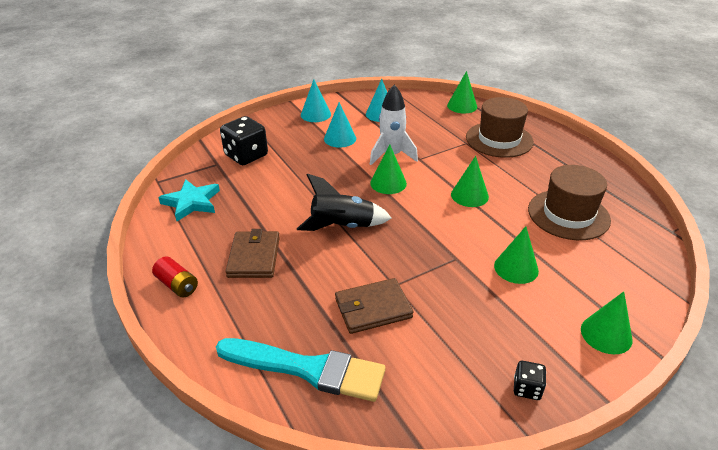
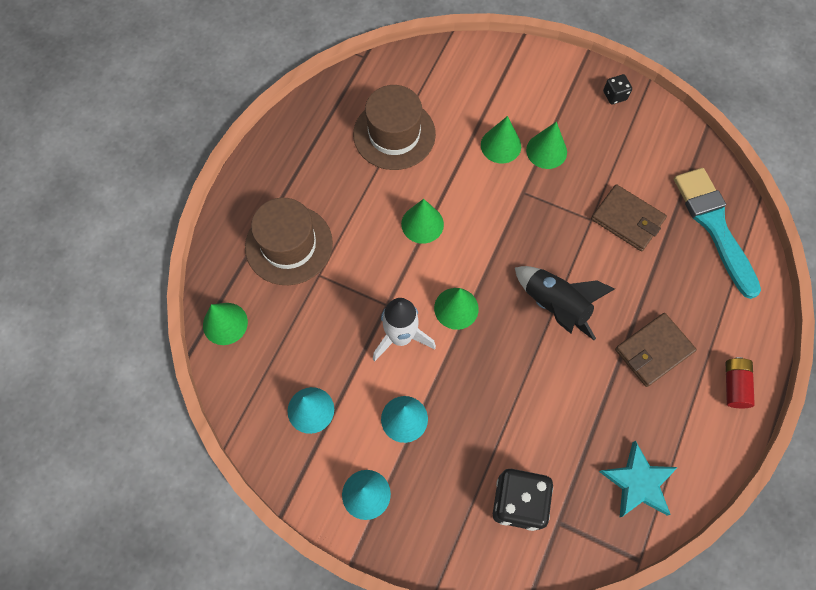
camera: 125 degrees left, 30 degrees up
green cone [581,291,632,354] -> green cone moved to [526,122,567,169]

